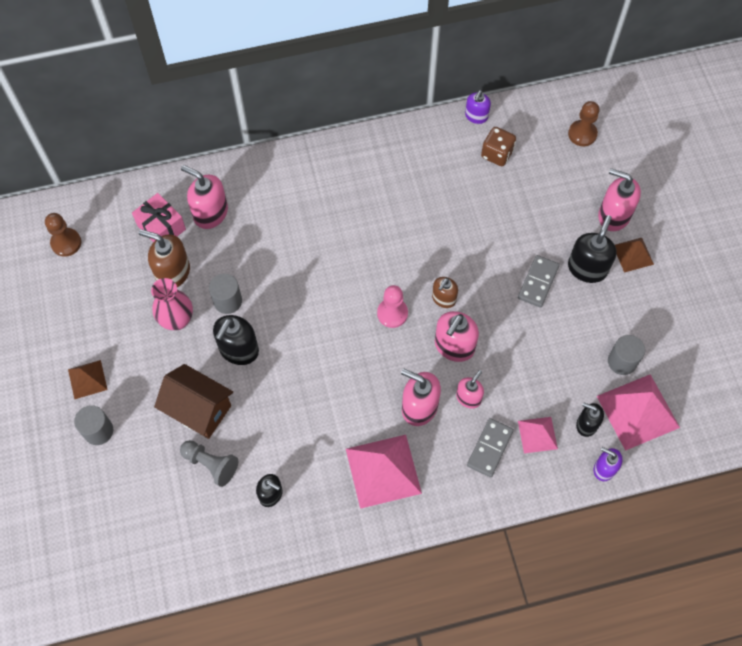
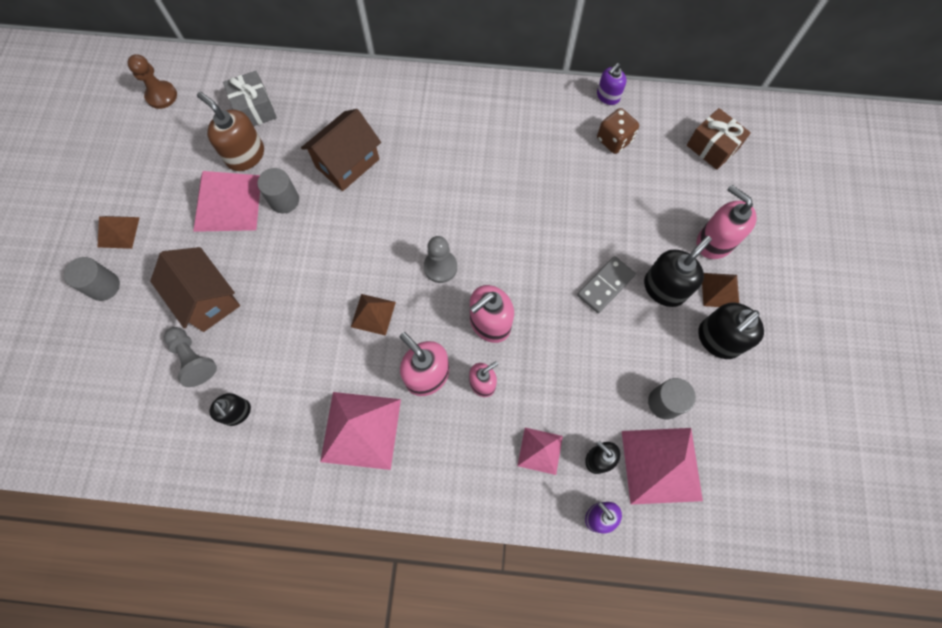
camera: 20 degrees right, 5 degrees up
pink gift [132,193,186,242] -> grey gift [223,71,277,126]
pink vase [151,278,193,330] -> pink pyramid [193,171,260,232]
pink soap dispenser [181,165,228,229] -> none
black soap dispenser [213,315,259,365] -> black soap dispenser moved to [698,302,764,359]
pink pawn [377,285,408,328] -> grey pawn [424,236,457,283]
brown soap dispenser [432,277,458,308] -> none
grey domino [467,418,514,477] -> none
brown pawn [568,101,599,147] -> brown gift [687,108,751,170]
none -> brown house [301,109,381,191]
none -> brown pyramid [351,294,396,336]

